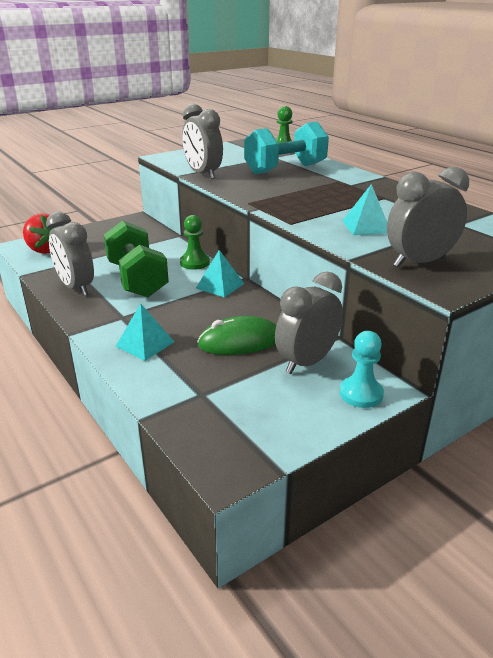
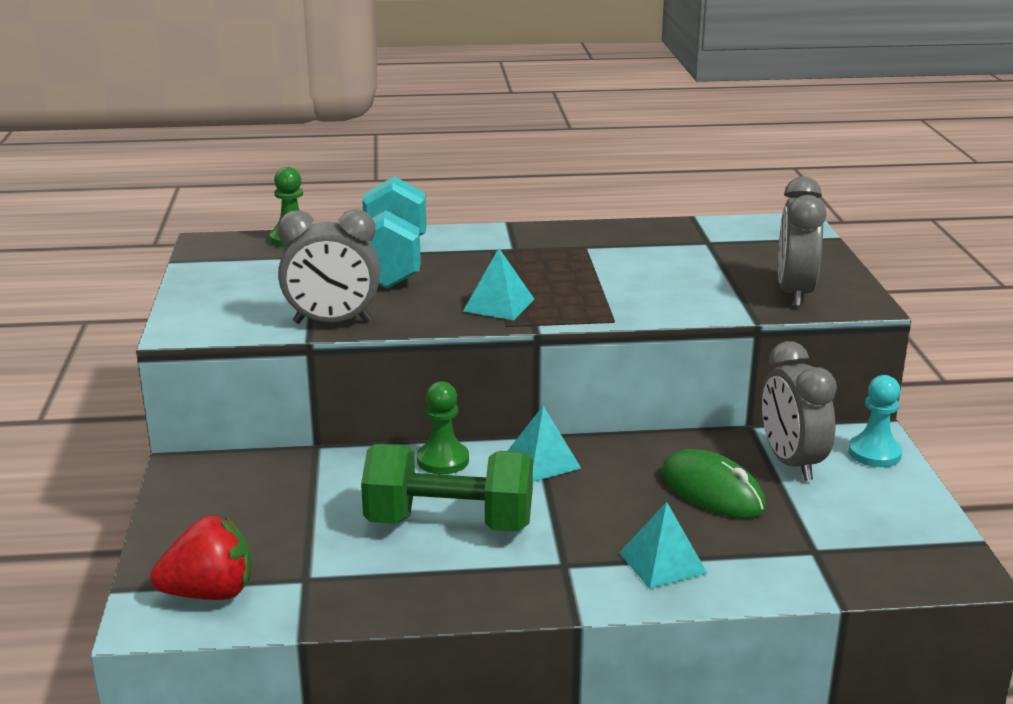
camera: 60 degrees left, 5 degrees down
grey clock [46,211,94,296] -> none
green mouse [197,316,276,355] -> green mouse turned 60 degrees counterclockwise [661,449,766,518]
turquoise pyramid [342,184,387,235] -> turquoise pyramid moved to [463,248,534,320]

